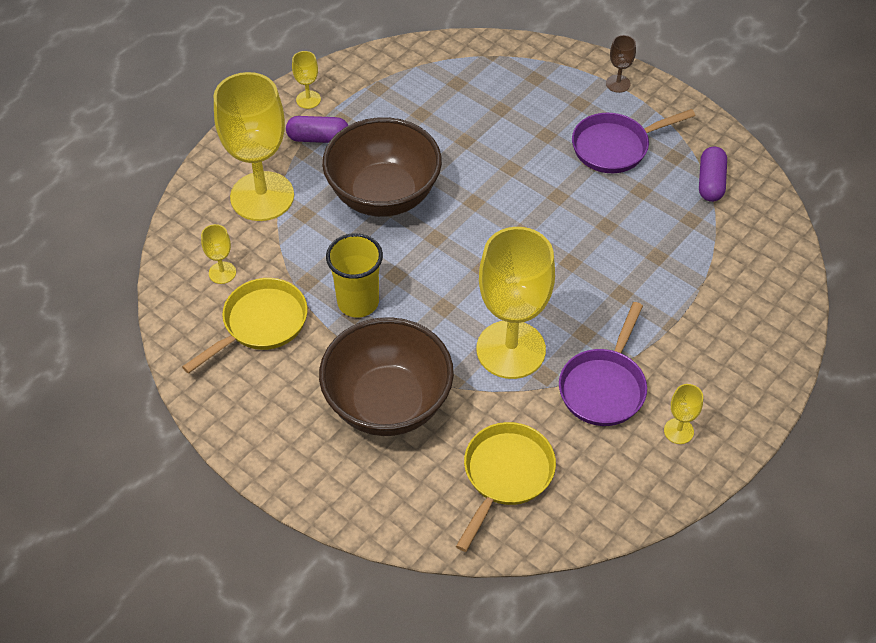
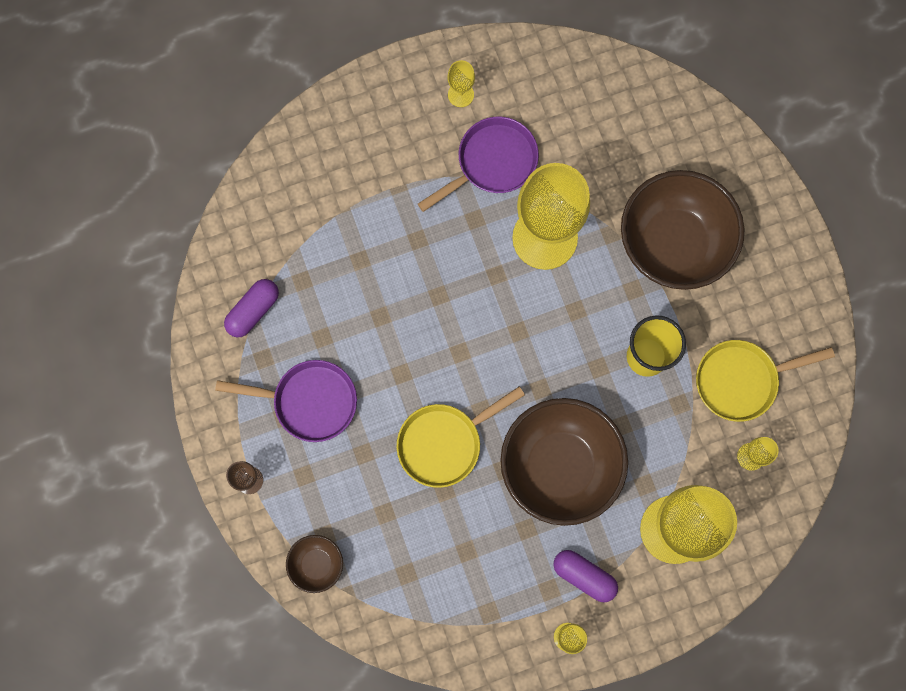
camera: 150 degrees left, 25 degrees up
yellow pan [456,422,556,552] -> yellow pan moved to [397,386,525,488]
none -> brown bowl [286,535,343,593]

